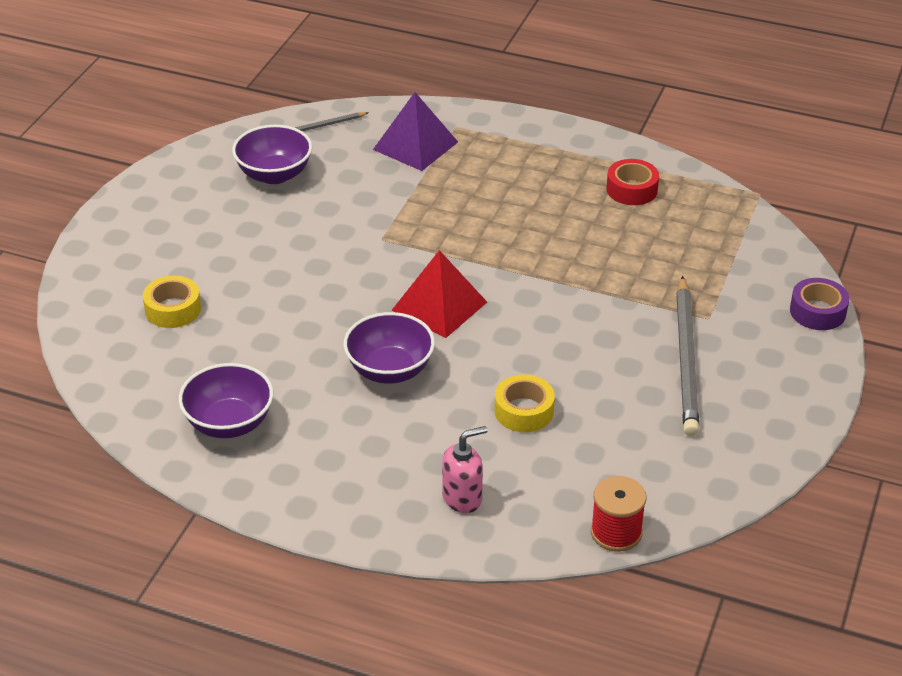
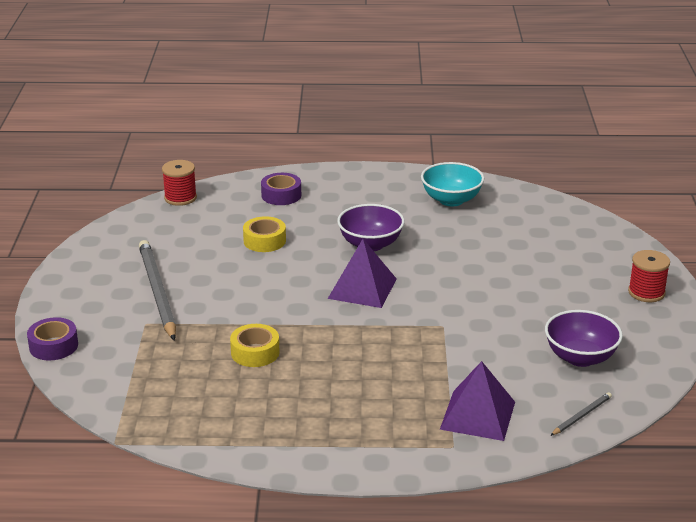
camera: 160 degrees right, 10 degrees down
yellow tape [143,275,201,328] -> yellow tape moved to [230,324,280,367]
purple bowl [178,363,273,438] -> turquoise bowl [421,162,484,206]
red pyramid [392,250,487,338] -> purple pyramid [328,239,397,308]
pink soap dispenser [442,426,487,513] -> purple tape [261,173,301,205]
red tape [606,159,659,205] -> none
none -> red spool [628,250,670,302]

